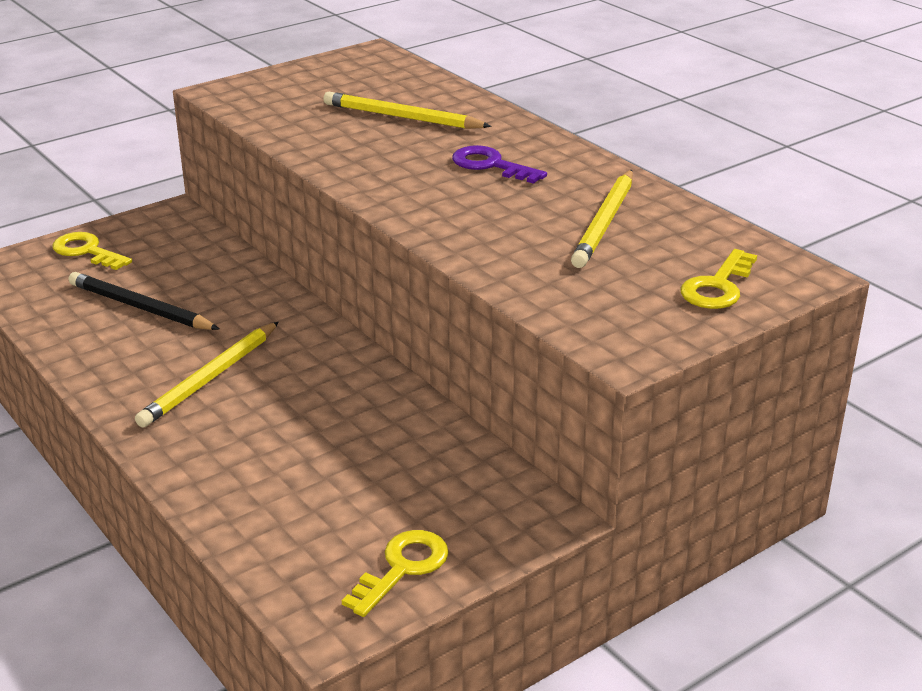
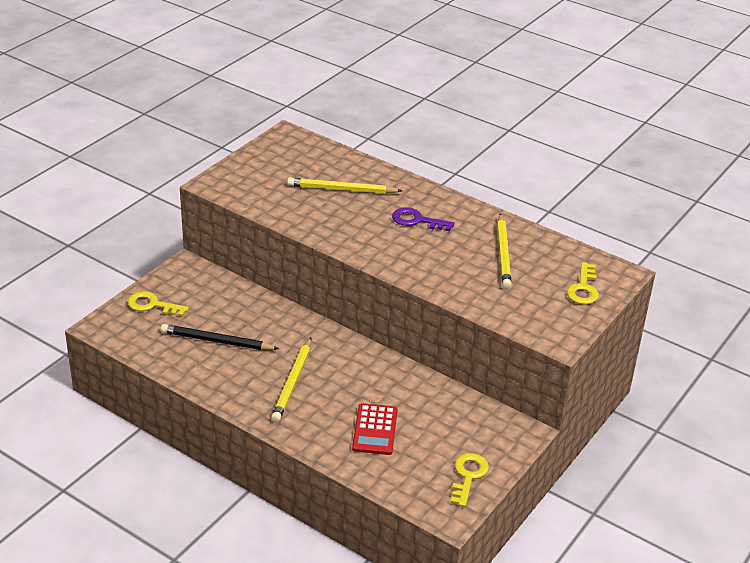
camera: 20 degrees left, 5 degrees up
none -> red calculator [352,403,398,455]

